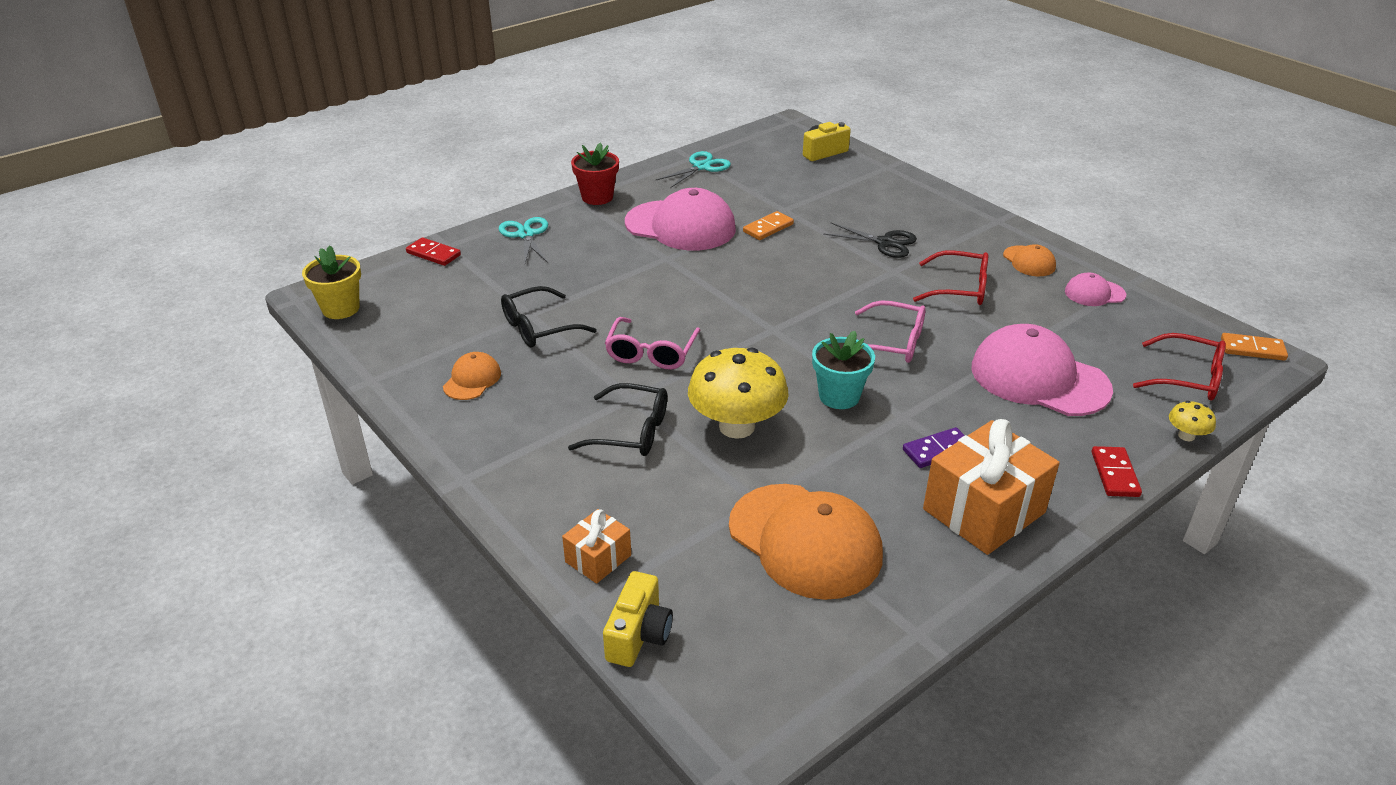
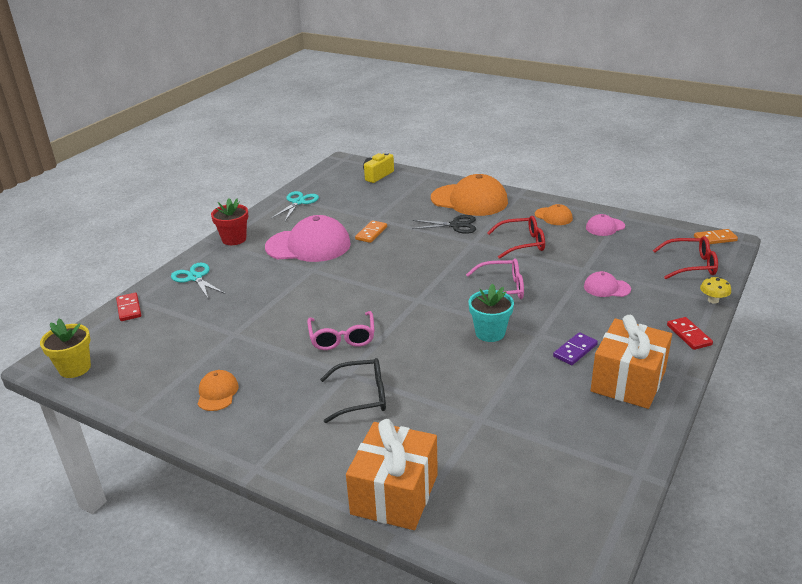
camera: 20 degrees left, 5 degrees down
red domino [406,237,461,266] -> red domino turned 60 degrees clockwise [116,293,141,321]
black glasses [501,286,597,347] -> none
orange gift [562,509,631,584] -> orange gift [346,419,438,530], size x1.93
yellow camera [603,571,673,667] -> none
yellow mushroom [688,348,789,439] -> none
orange cap [729,484,883,600] -> orange cap moved to [431,174,508,216]
pink cap [972,324,1113,416] -> pink cap [584,271,631,297], size x0.48

